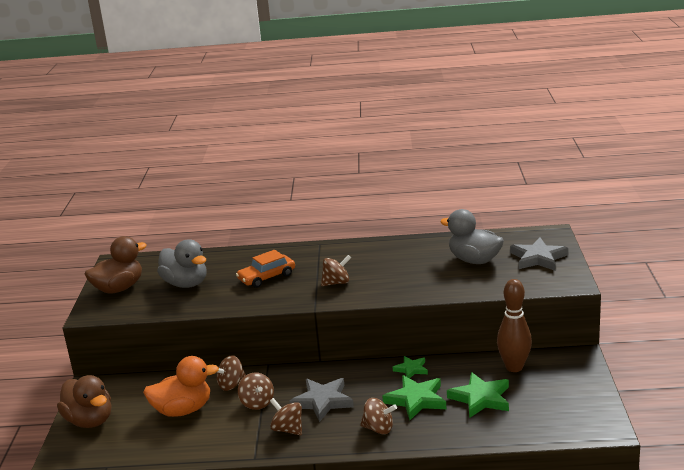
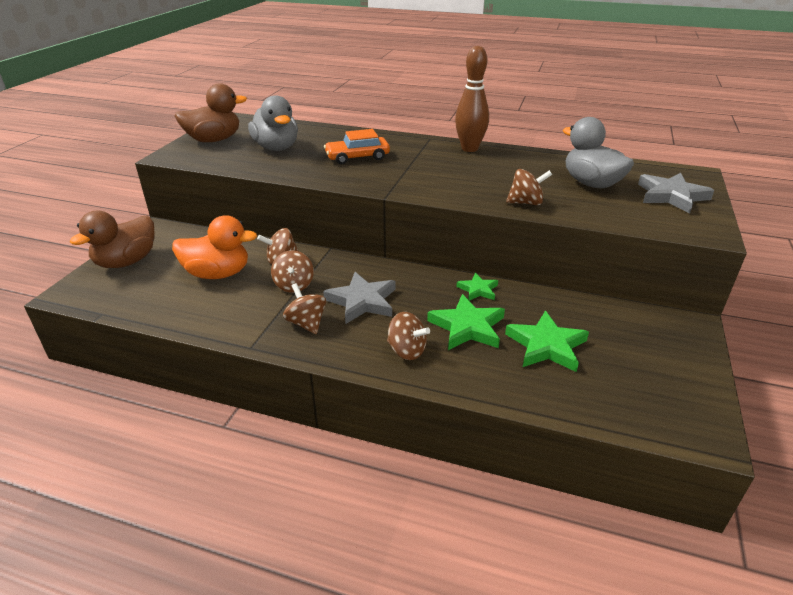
camera: 15 degrees right, 10 degrees up
brown duck [57,375,111,428] -> brown duck turned 60 degrees clockwise [70,211,154,268]
brown spinning top [321,255,351,286] -> brown spinning top moved to [506,169,552,205]
brown bowling pin [497,279,532,372] -> brown bowling pin moved to [455,46,489,152]

